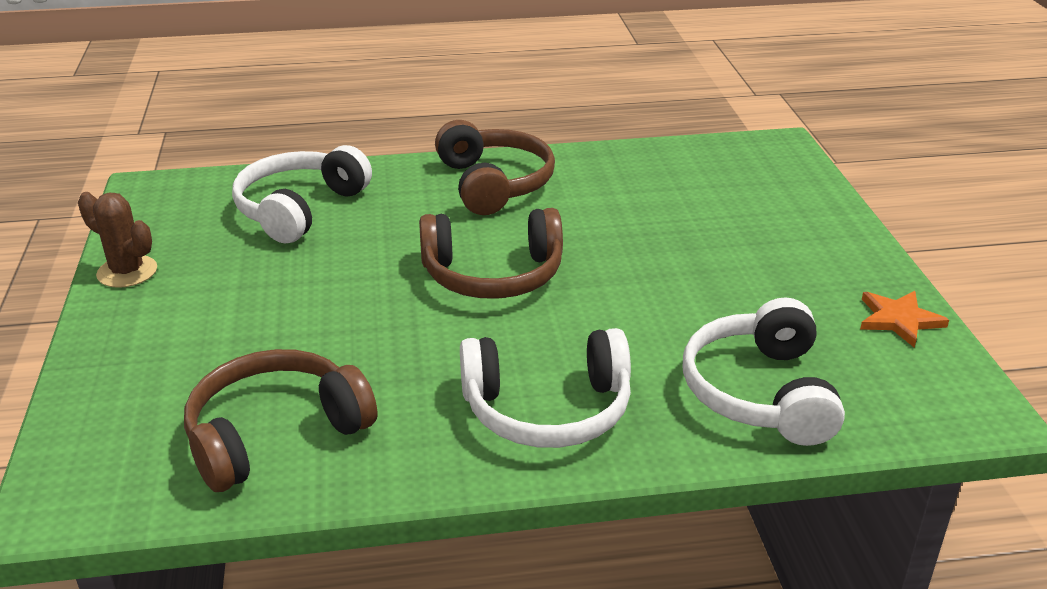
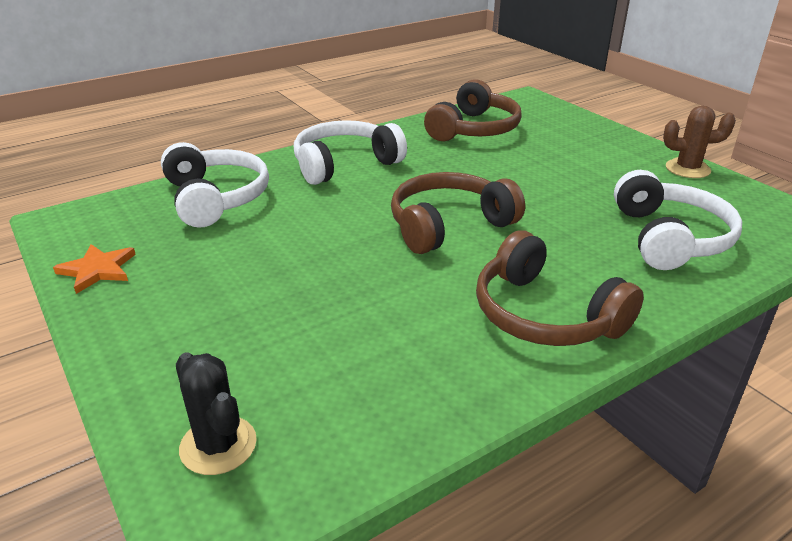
camera: 155 degrees right, 0 degrees up
none -> black cactus [176,352,257,475]

